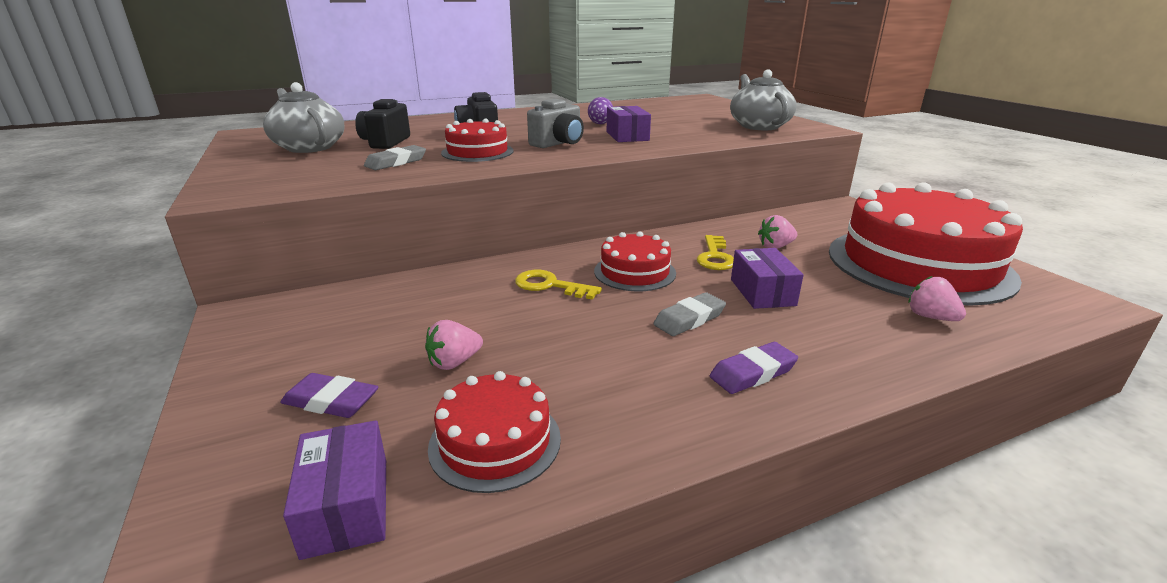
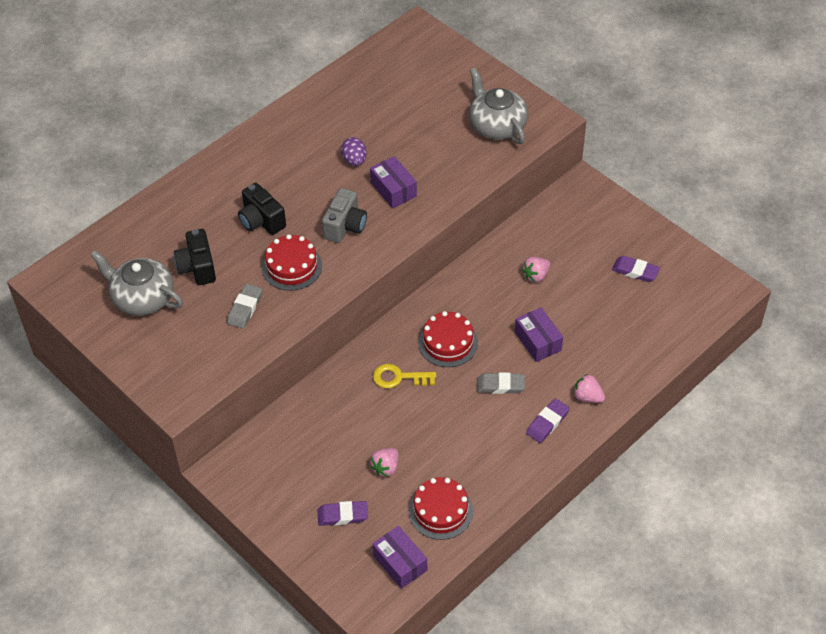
camera: 20 degrees left, 25 degrees up
grey eraser [653,292,726,336] -> grey eraser turned 60 degrees clockwise [477,372,525,394]
yellow key [697,235,734,270] -> none
red cake [829,182,1023,306] -> purple eraser [612,256,660,282]
pink strawberry [909,276,966,321] -> pink strawberry moved to [573,374,605,403]

